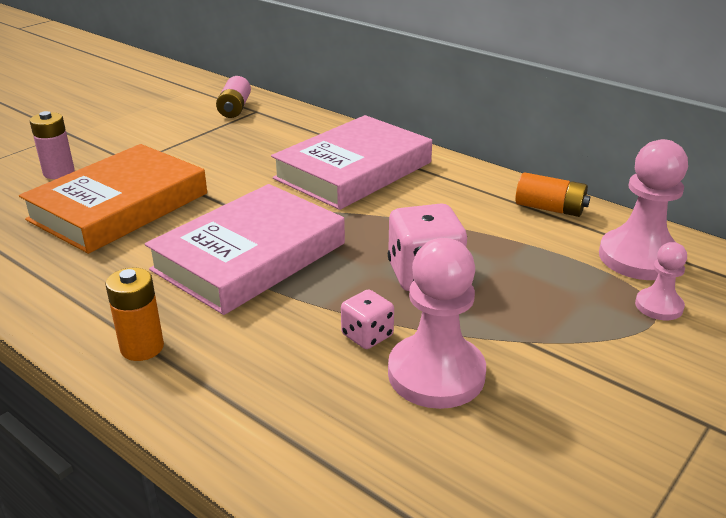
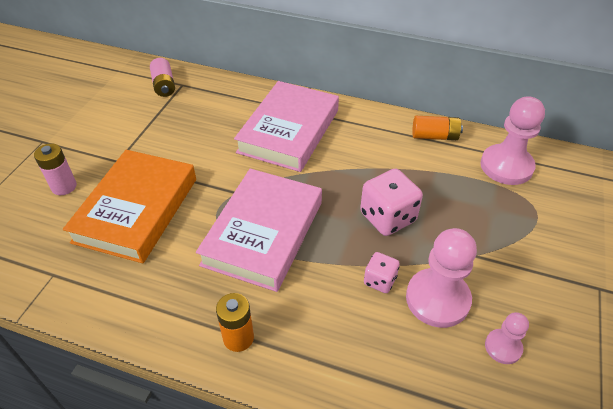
camera: 20 degrees left, 15 degrees up
pink pawn [635,242,687,320] -> pink pawn moved to [485,312,529,364]

